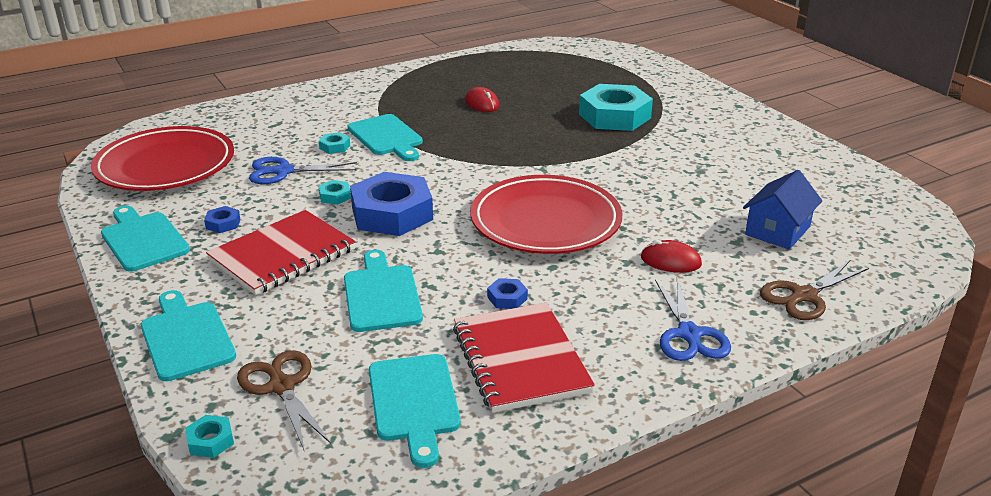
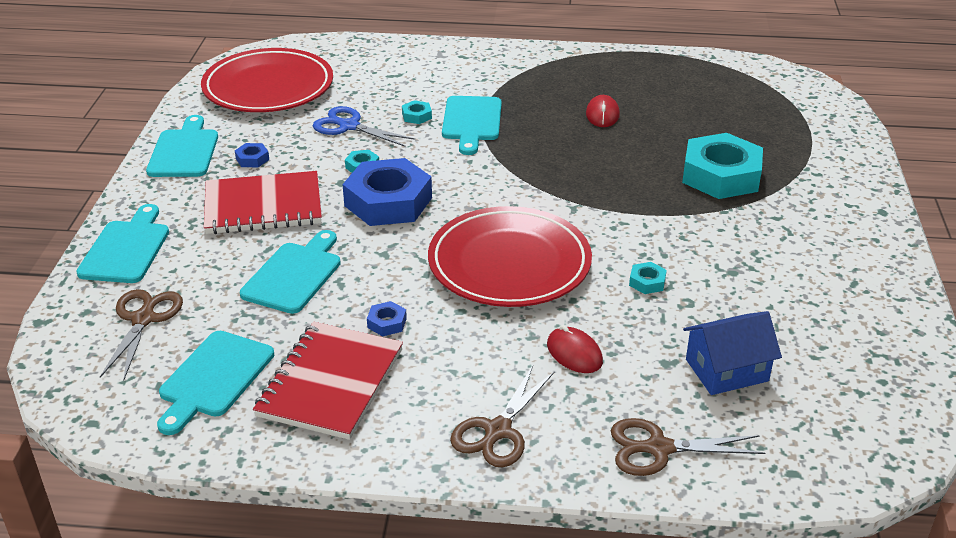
camera: 35 degrees right, 5 degrees up
turquoise nut [185,415,234,458] -> turquoise nut moved to [629,262,667,294]
blue scissors [655,278,731,361] -> brown scissors [450,366,555,467]

